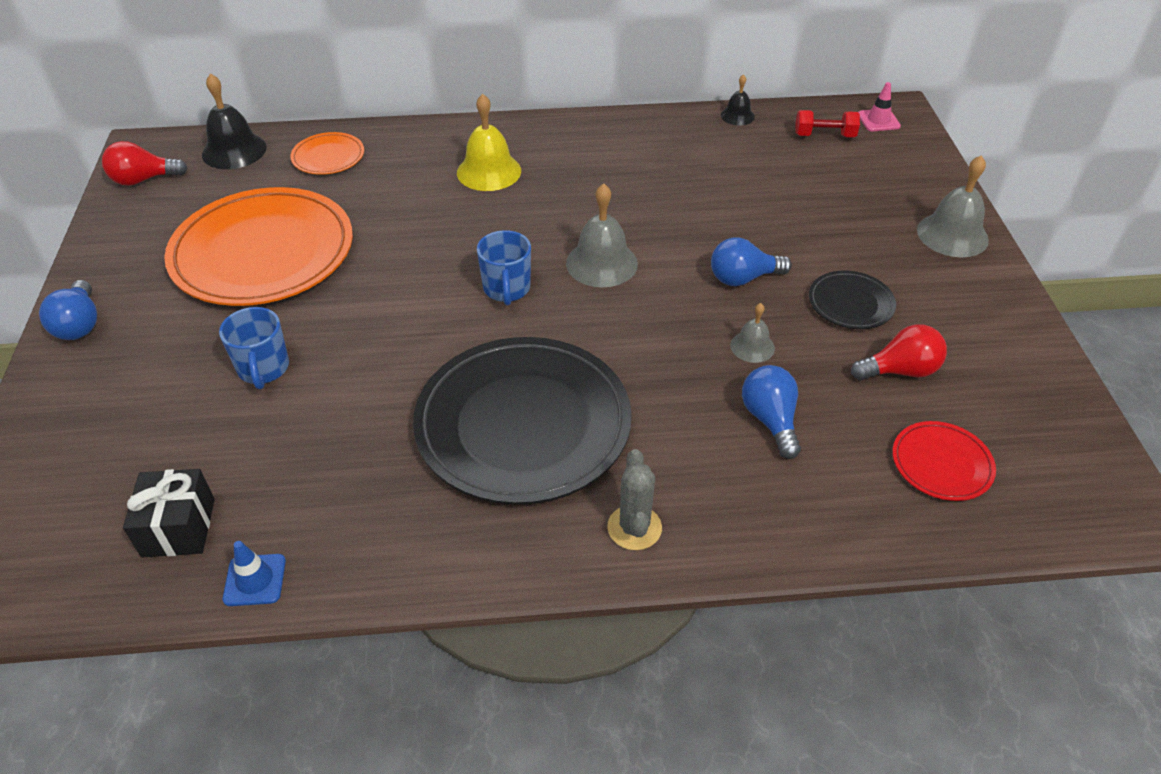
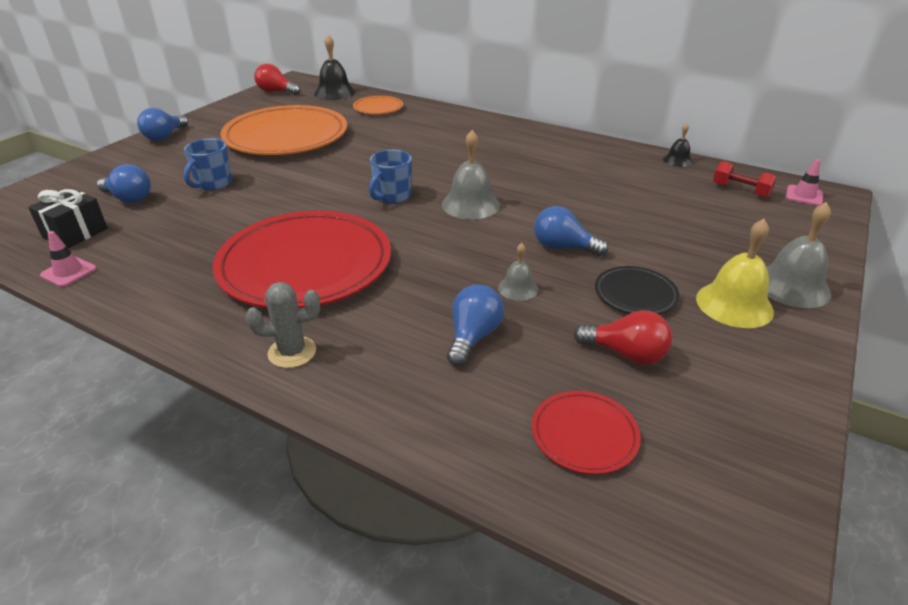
camera: 35 degrees right, 10 degrees down
blue traffic cone [223,541,286,606] -> pink traffic cone [40,231,96,287]
black plate [413,337,632,505] -> red plate [212,211,391,308]
yellow bell [457,94,521,191] -> yellow bell moved to [696,219,774,328]
grey cactus [607,449,662,550] -> grey cactus turned 45 degrees clockwise [246,282,320,368]
none -> blue light bulb [97,164,151,203]

